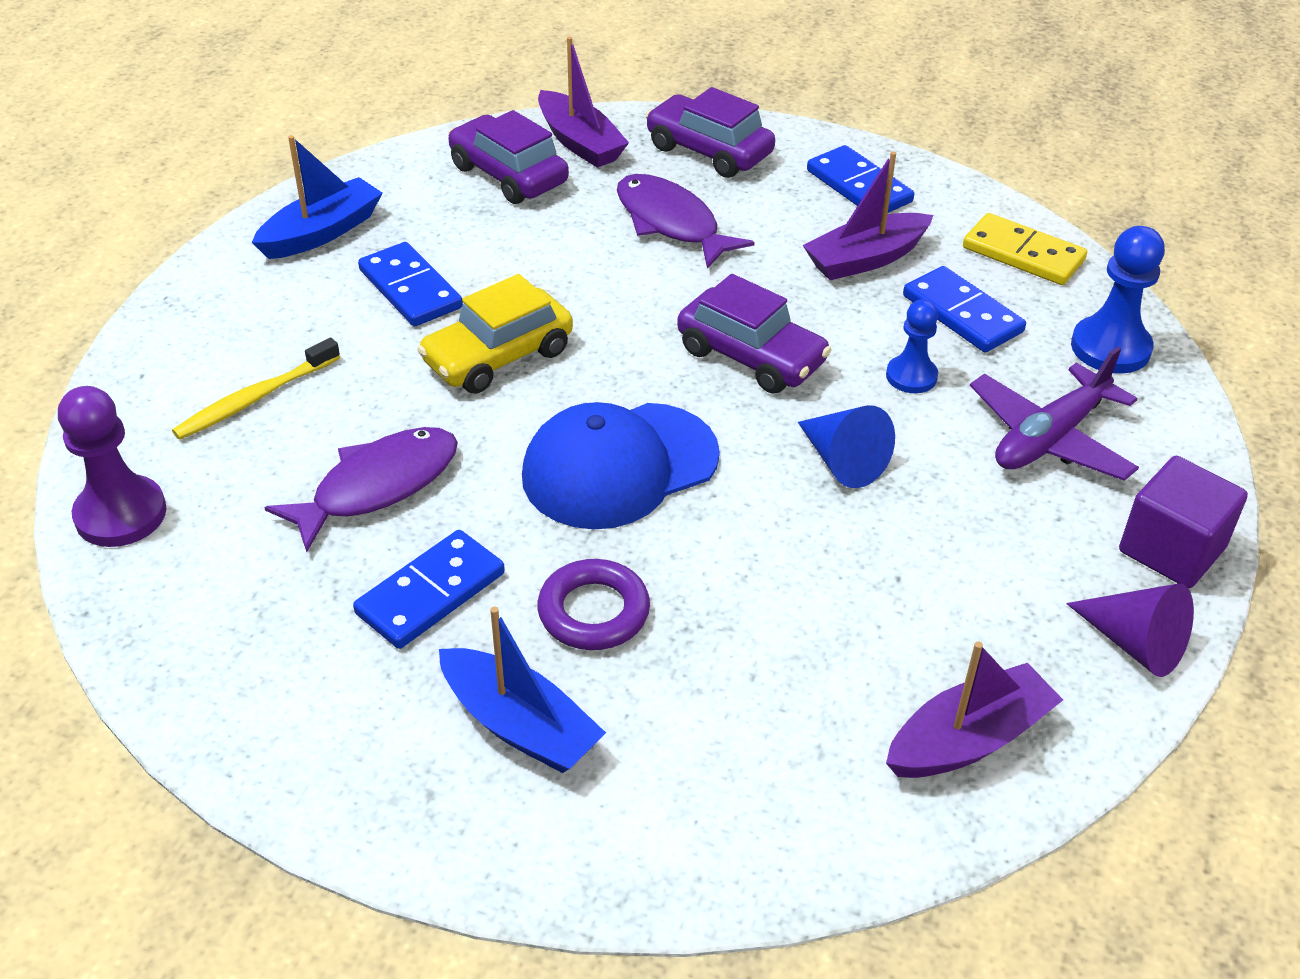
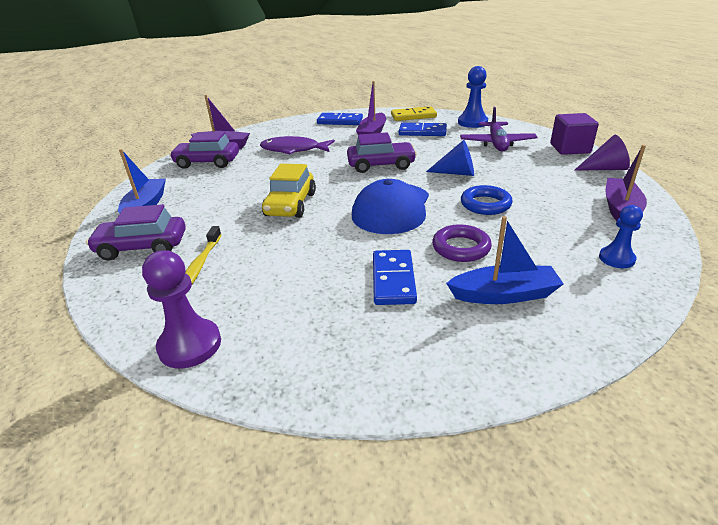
camera: 40 degrees left, 10 degrees down
purple fish [264,427,458,552] -> none
blue domino [358,242,463,326] -> none
purple car [645,87,775,178] -> purple car moved to [86,204,186,261]
blue pawn [886,299,938,393] -> blue pawn moved to [599,205,643,268]
none -> blue ring [461,185,513,215]

